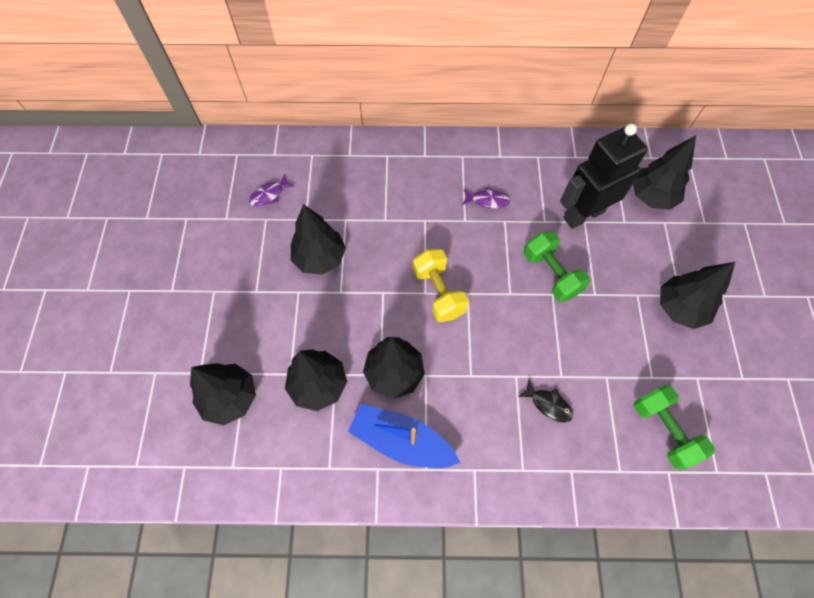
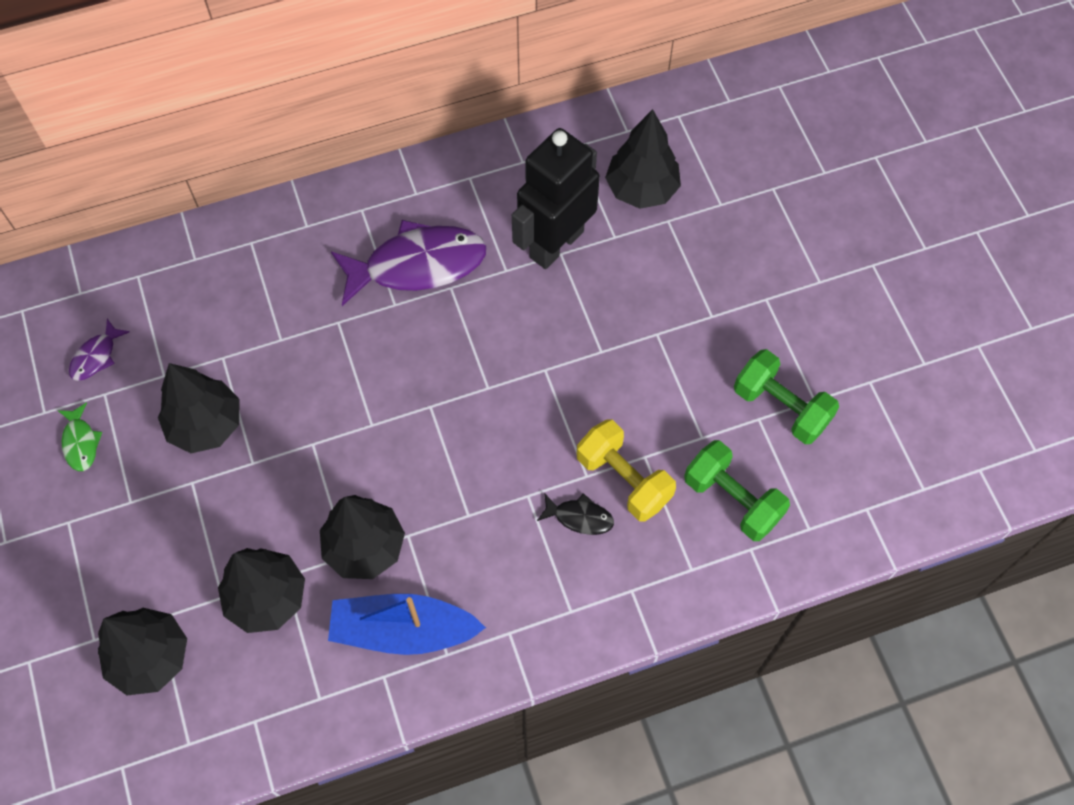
camera: 20 degrees left, 0 degrees up
yellow dumbbell [413,249,469,322] -> yellow dumbbell moved to [577,419,676,522]
purple fish [462,186,510,209] -> purple fish [331,220,486,306], size x2.20
green dumbbell [524,231,590,302] -> green dumbbell moved to [734,349,839,444]
black tree [660,262,735,329] -> none
none -> green fish [57,402,102,471]

